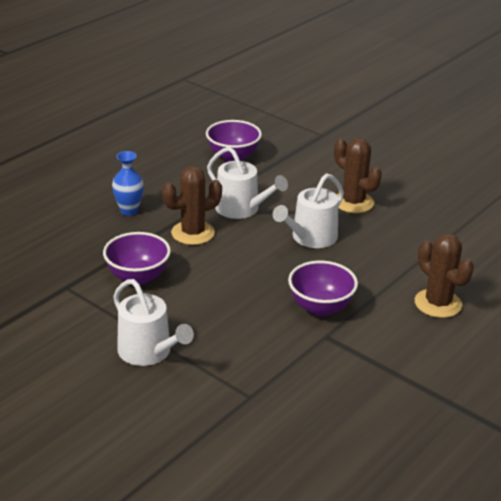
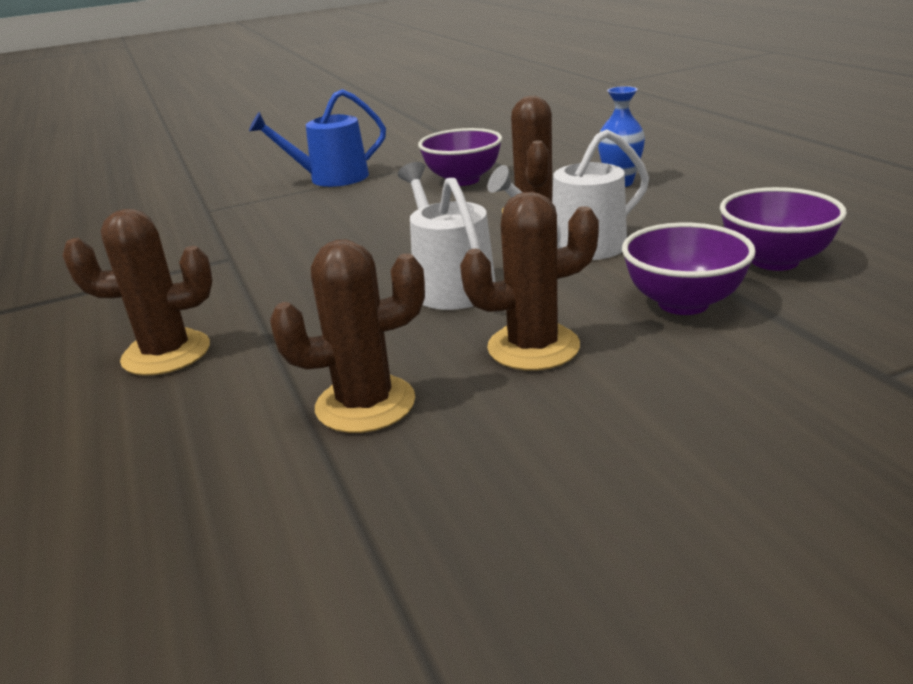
camera: 120 degrees right, 5 degrees down
white watering can [113,279,194,366] -> blue watering can [249,89,386,187]
purple bowl [288,261,358,316] -> purple bowl moved to [622,223,756,315]
none -> brown cactus [270,239,425,433]

